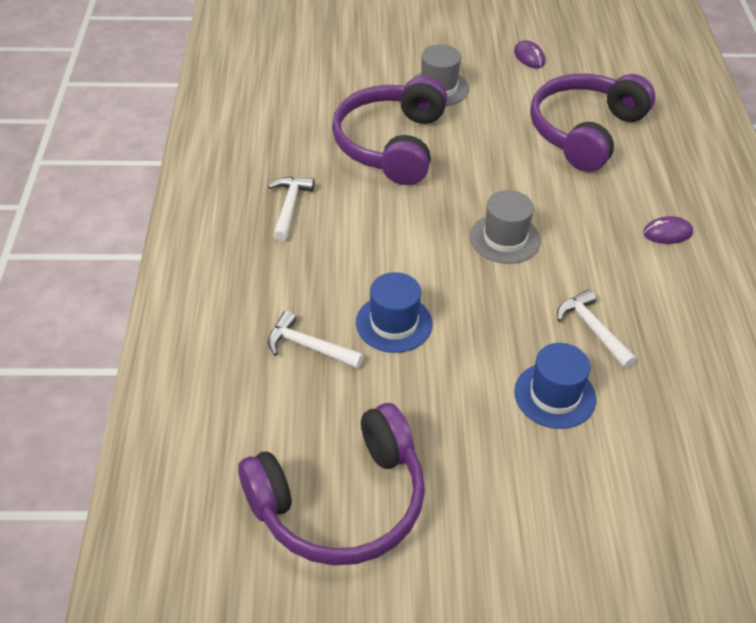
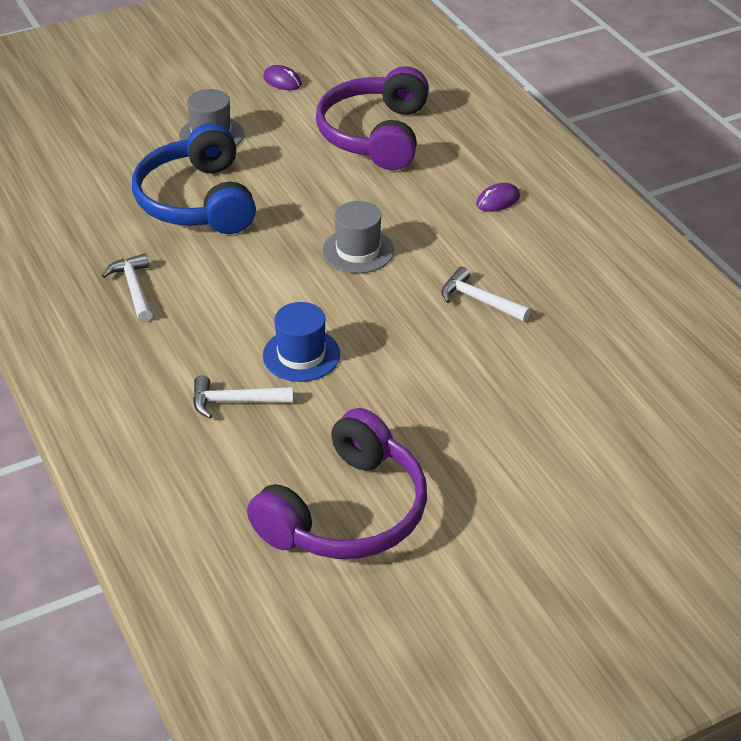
camera: 25 degrees left, 5 degrees down
purple headphones [332,76,447,185] -> blue headphones [132,123,256,234]
blue hat [514,343,596,429] -> none

